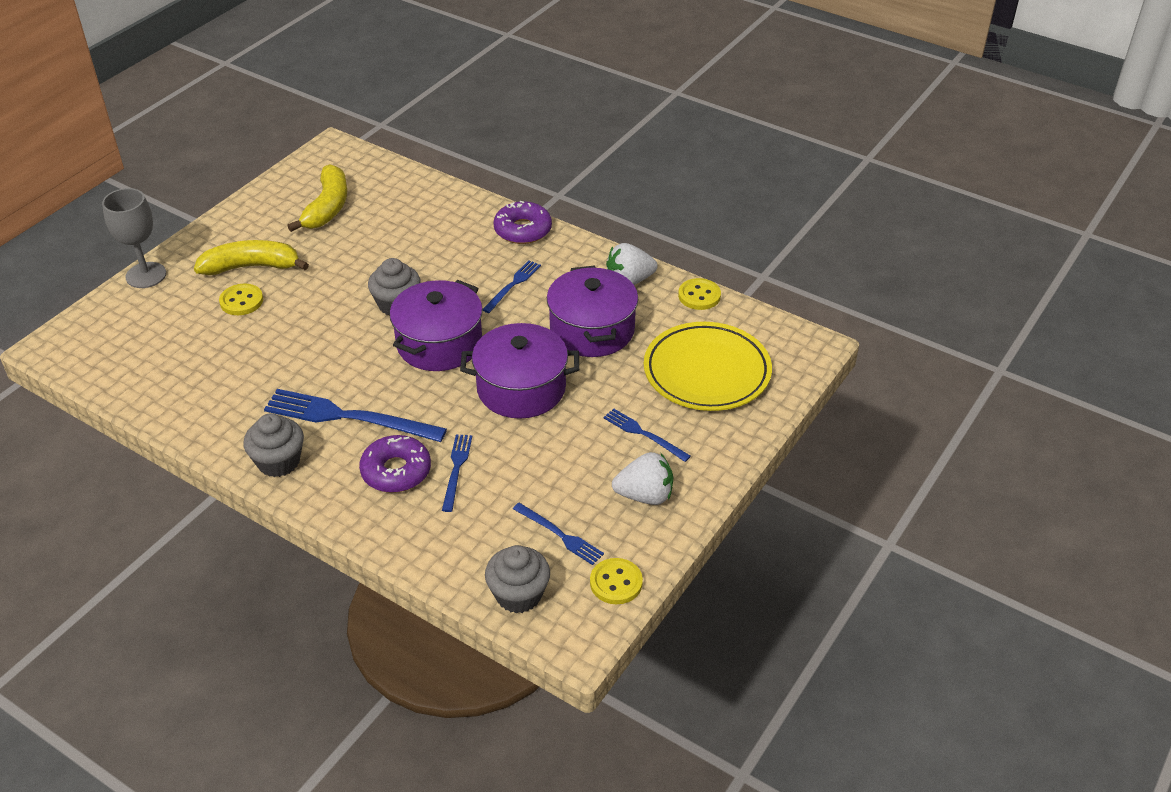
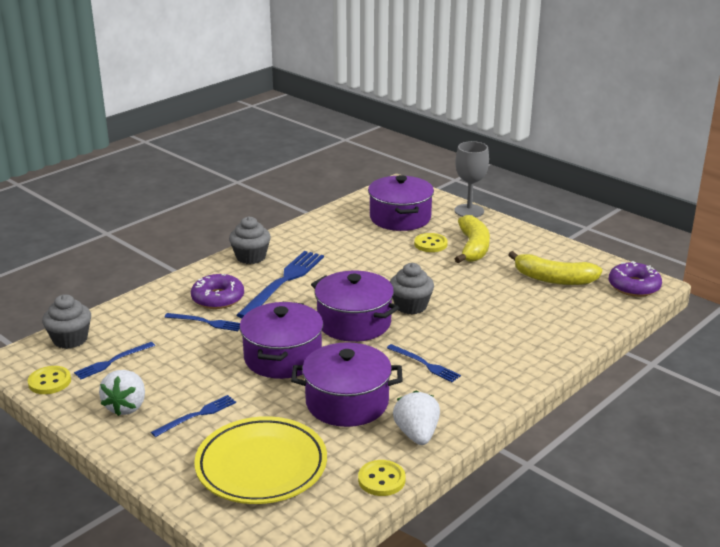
camera: 100 degrees right, 15 degrees down
purple donut [493,201,552,244] -> purple donut moved to [609,261,662,297]
none -> purple pot [368,175,434,231]

